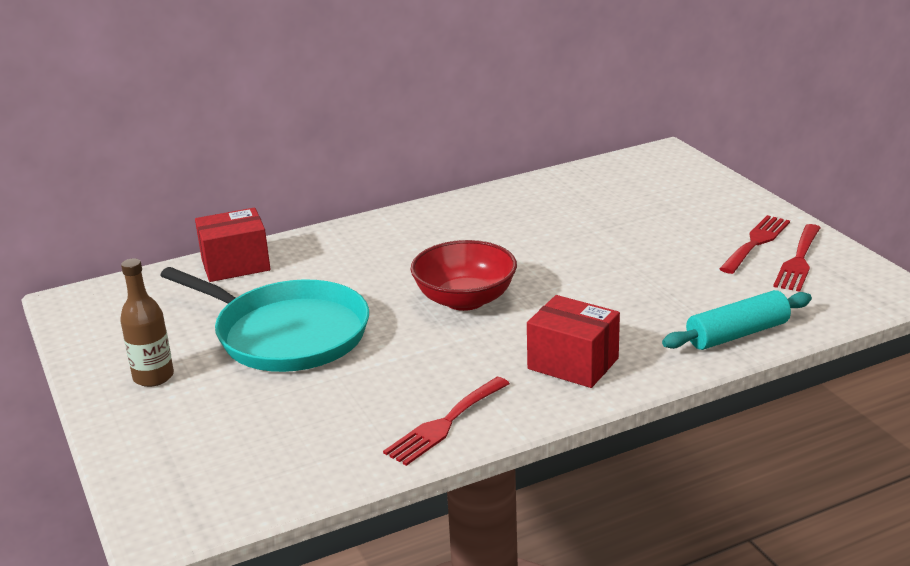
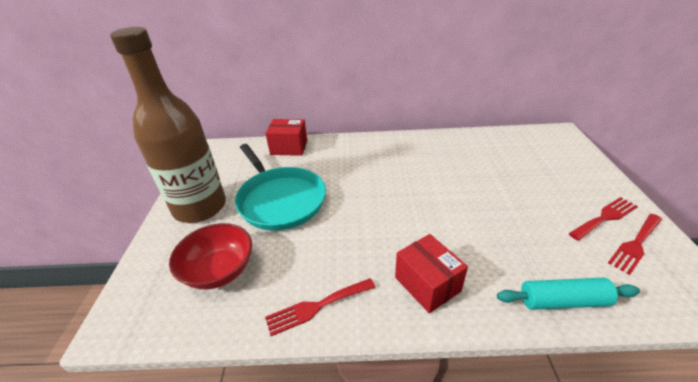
camera: 25 degrees right, 10 degrees up
brown bottle [120,258,174,387] -> brown bottle [110,27,226,223], size x2.32
red bowl [410,240,517,311] -> red bowl moved to [169,223,252,289]

